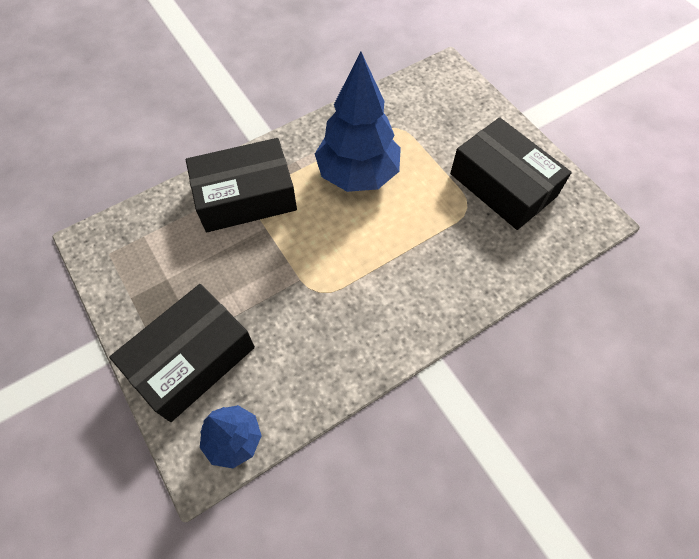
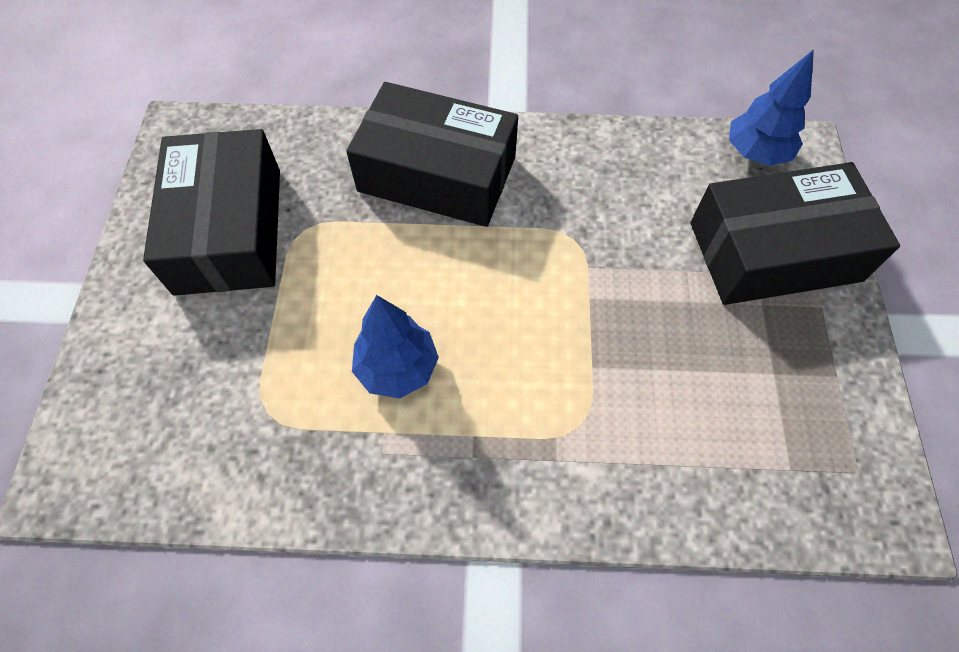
camera: 145 degrees left, 0 degrees up
black box [186,138,297,232] -> black box moved to [346,82,518,227]
blue tree [315,51,401,192] -> blue tree [352,295,439,398], size x0.56

